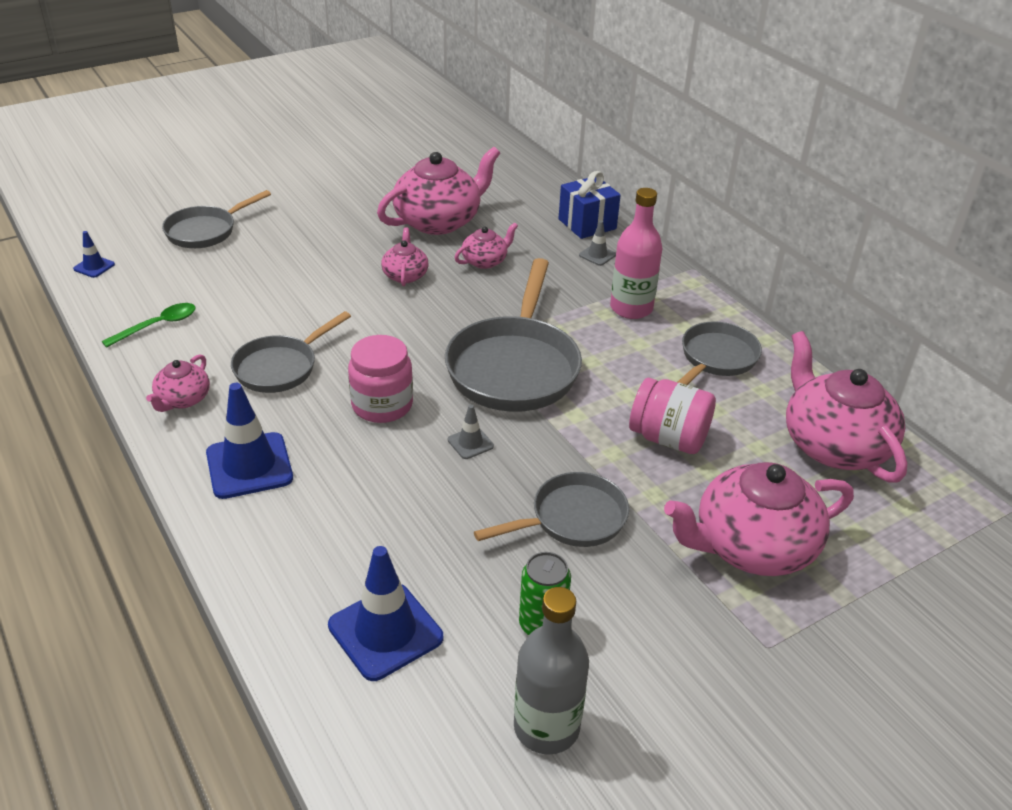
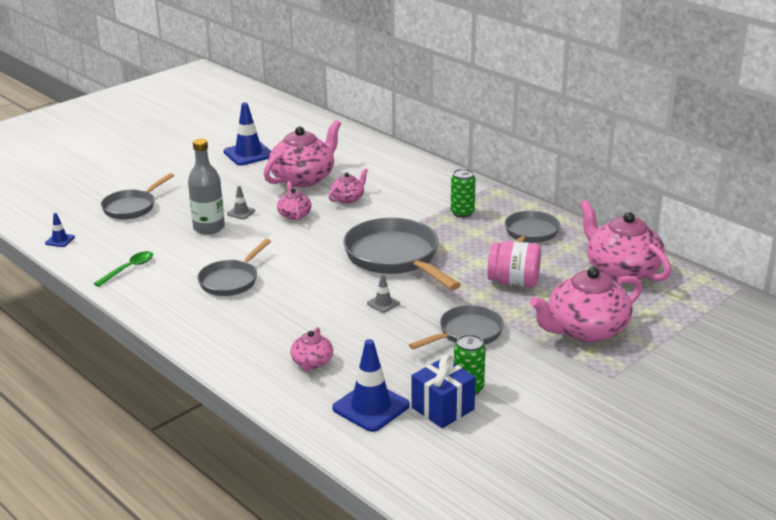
camera: 10 degrees left, 10 degrees down
pink teapot [146,354,210,412] -> pink teapot moved to [290,327,333,371]
blue traffic cone [206,383,293,499] -> blue traffic cone moved to [223,102,271,166]
pink jar [348,335,413,423] -> none
grey pan [445,258,582,412] -> grey pan turned 150 degrees clockwise [343,217,461,290]
grey bottle [514,587,589,755] -> grey bottle moved to [188,139,225,235]
blue gift [558,171,621,239] -> blue gift moved to [412,355,476,428]
grey traffic cone [579,221,616,266] -> grey traffic cone moved to [227,186,255,219]
pink bottle [610,188,662,319] -> green can [451,169,476,218]

